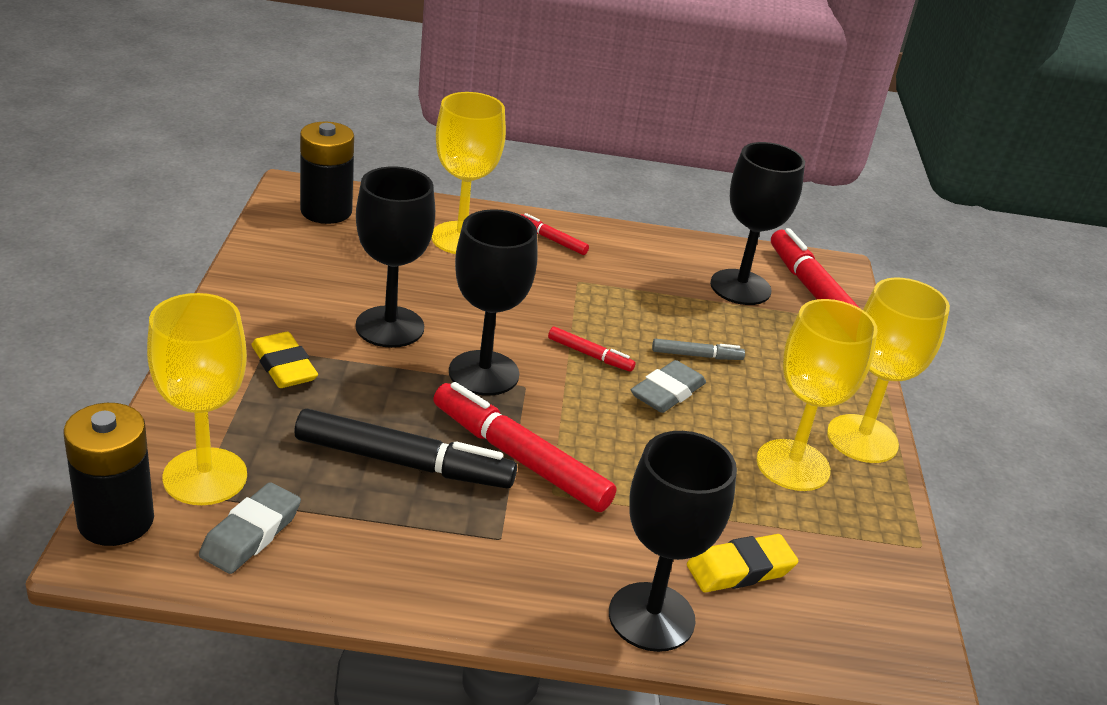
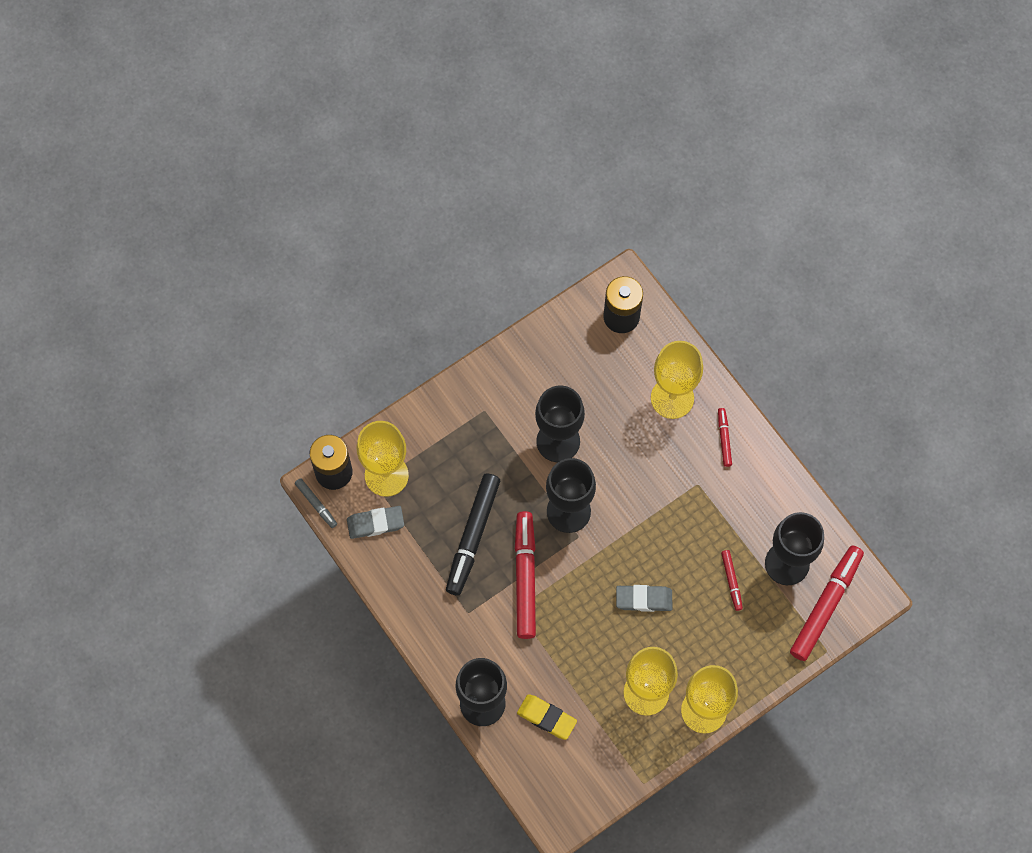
camera: 55 degrees right, 35 degrees up
yellow eraser [251,332,318,388] -> none
black marker [294,408,517,488] -> black marker turned 45 degrees clockwise [446,473,500,596]
red marker [548,327,635,372] -> red marker moved to [721,550,743,611]
grey marker [652,339,745,360] -> grey marker moved to [295,478,337,528]

